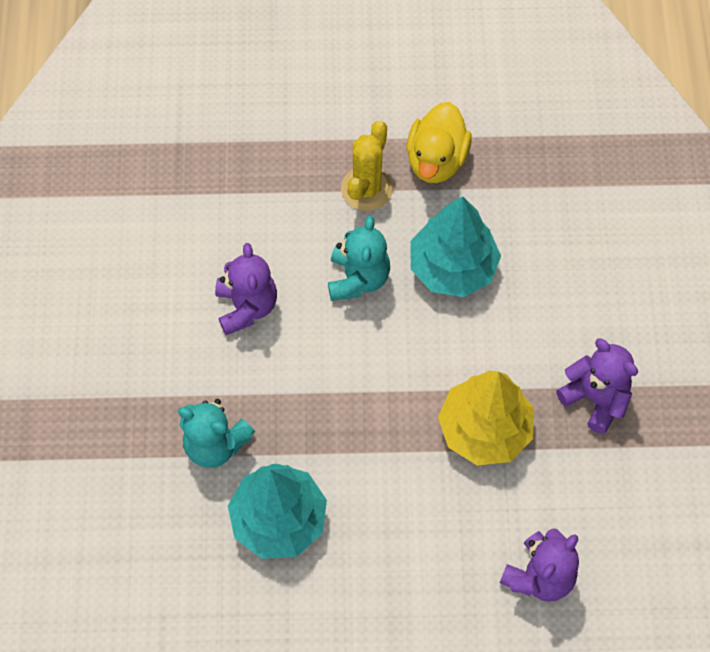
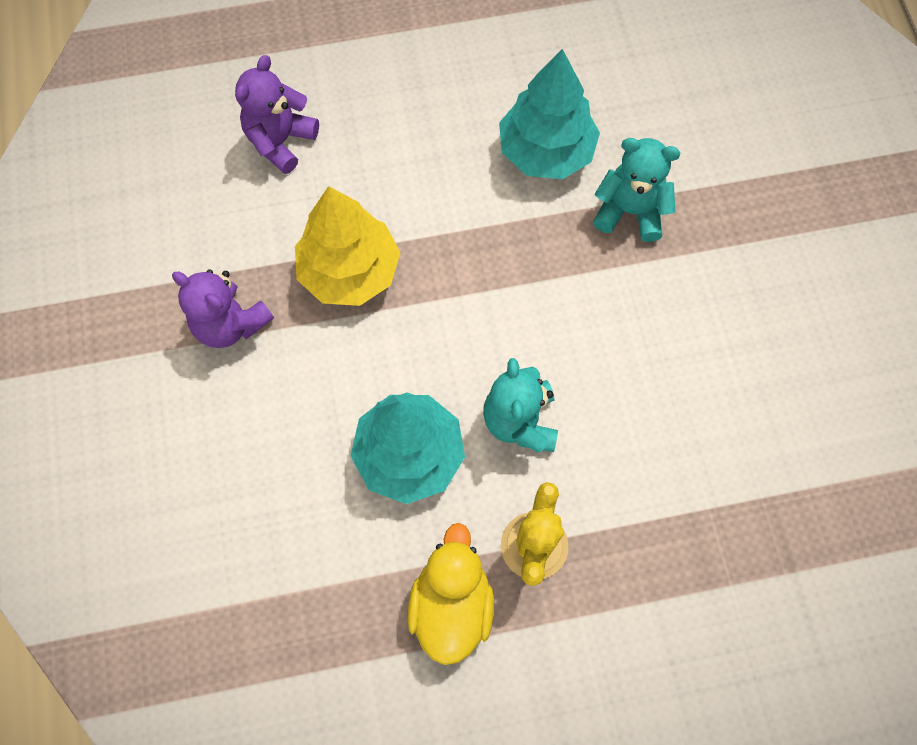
camera: 170 degrees right, 5 degrees up
purple teddy bear [215,243,277,335] -> none

